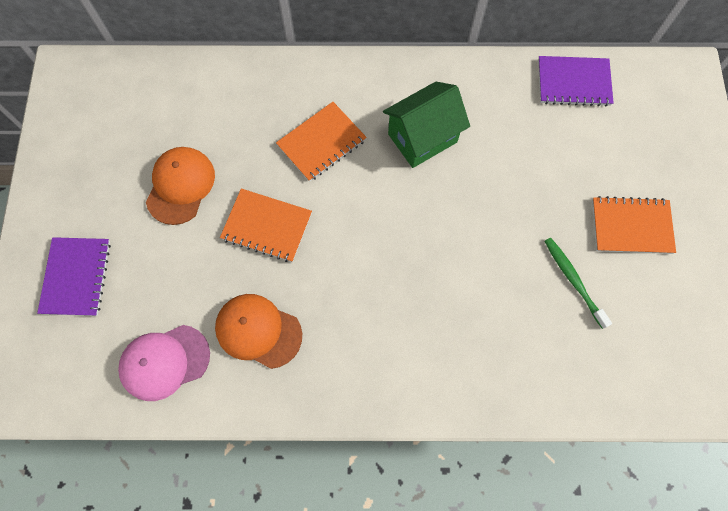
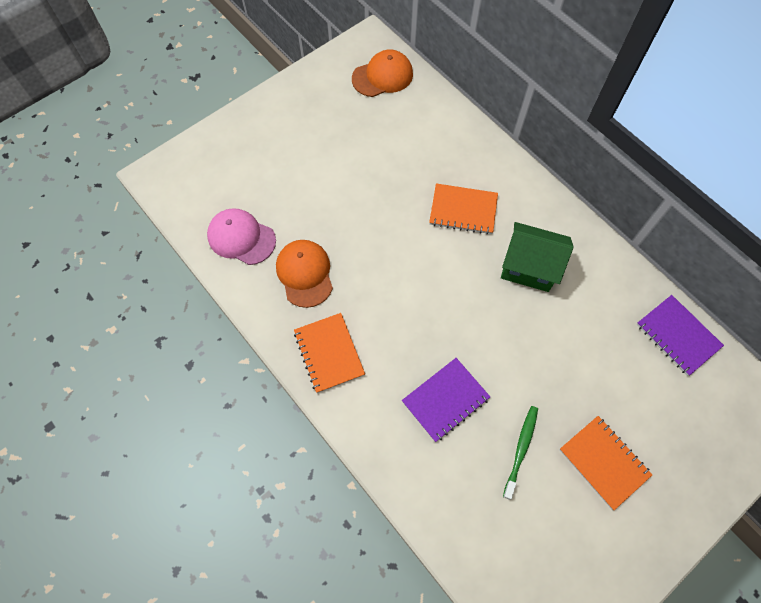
camera: 50 degrees right, 5 degrees down
purple notebook [37,237,111,316] -> purple notebook moved to [402,358,490,442]
orange cap [146,147,215,225] -> orange cap moved to [352,49,413,97]
orange notebook [220,189,312,262] -> orange notebook moved to [294,313,365,393]

